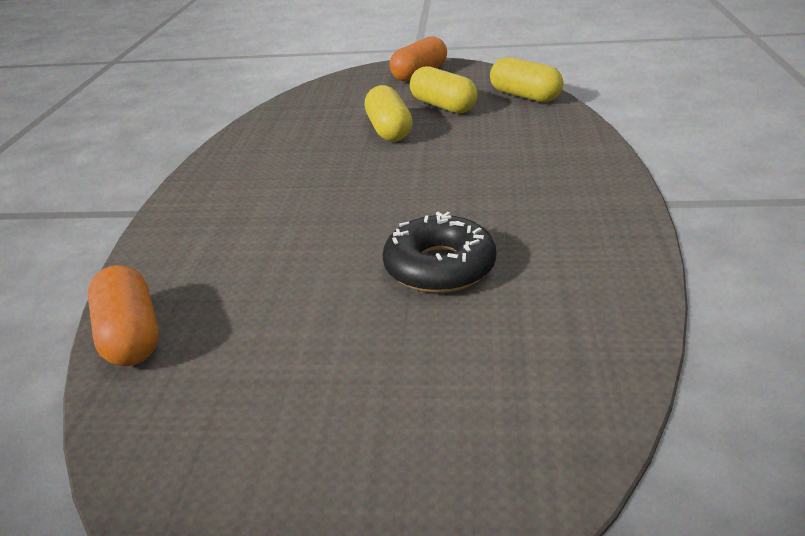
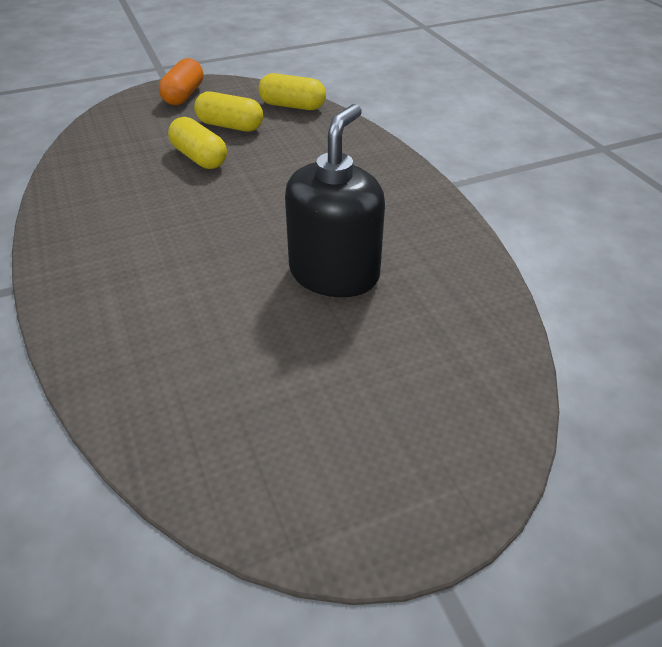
camera: 30 degrees left, 10 degrees up
orange capsule [87,265,159,366] -> none
black donut [383,212,496,293] -> black soap dispenser [285,104,385,297]

